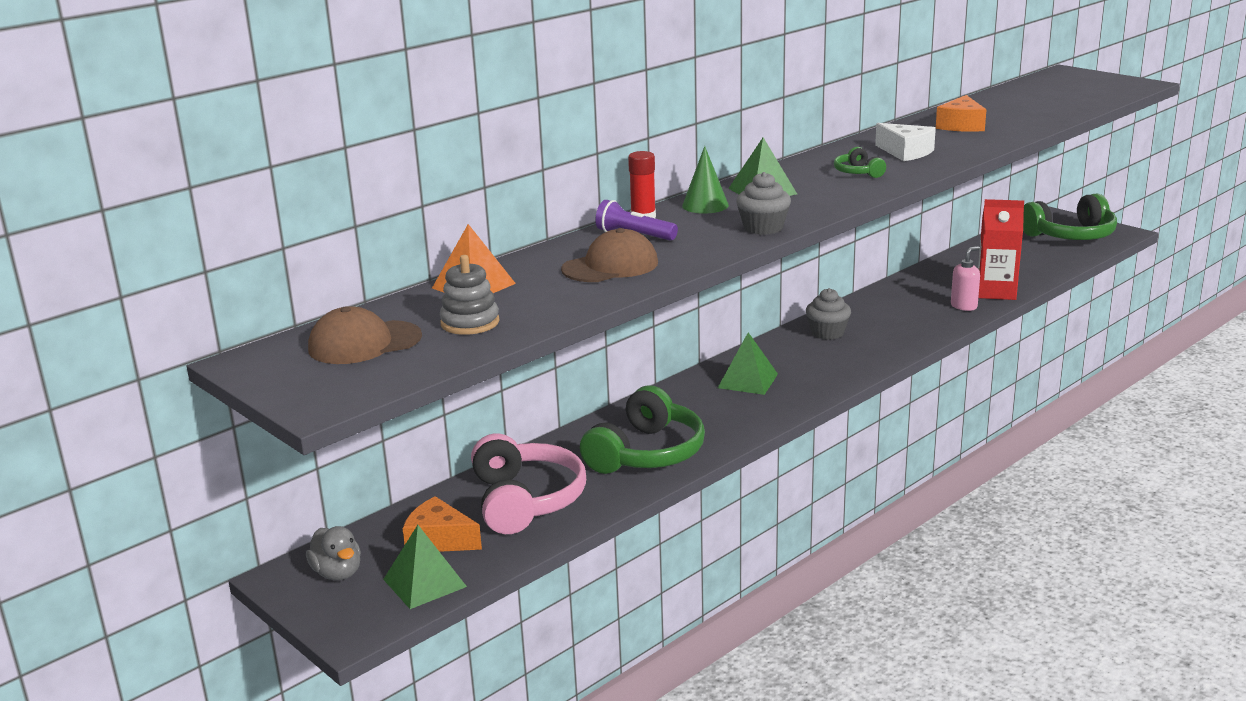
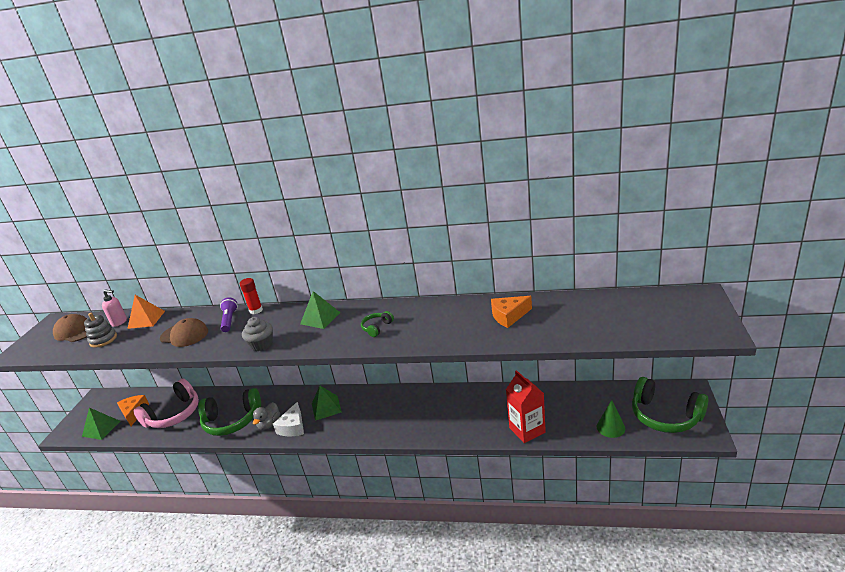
camera: 55 degrees right, 5 degrees up
grey duck [306,526,361,580] -> grey duck moved to [252,402,280,430]
green cone [682,146,729,214] -> green cone moved to [597,400,625,438]
grey cupcake [806,288,851,340] -> none
white cheese [875,123,936,161] -> white cheese moved to [273,402,304,436]
pink soap dispenser [951,246,980,311] -> pink soap dispenser moved to [102,289,127,327]

